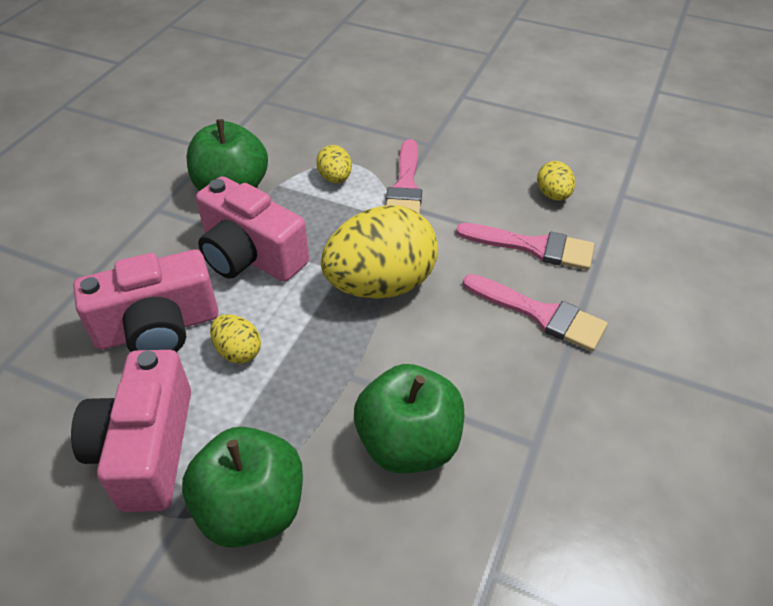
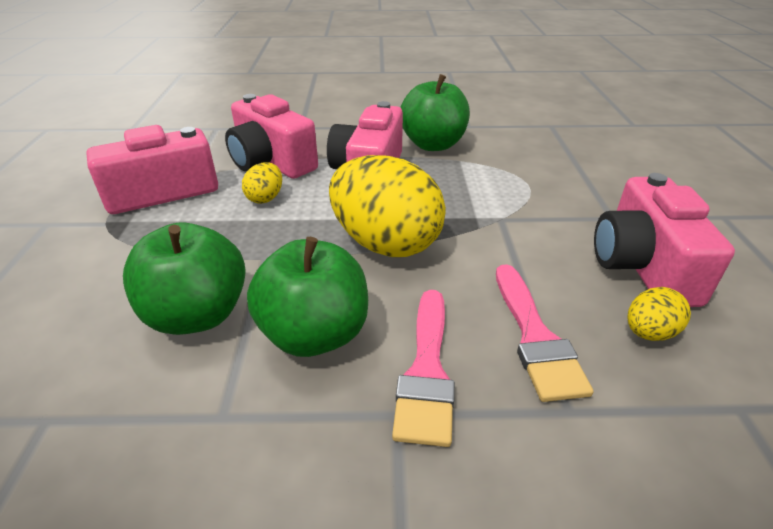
camera: 65 degrees right, 10 degrees down
green apple [182,427,303,548] -> green apple moved to [247,237,368,357]
yellow egg [316,145,352,183] -> none
pink brush [386,139,422,214] -> none
none -> pink camera [594,173,735,307]

